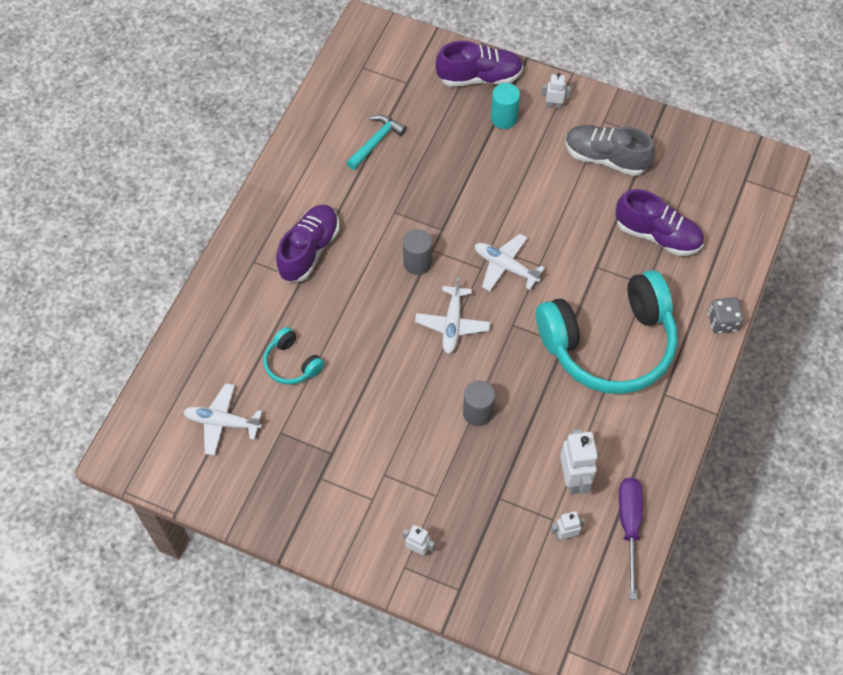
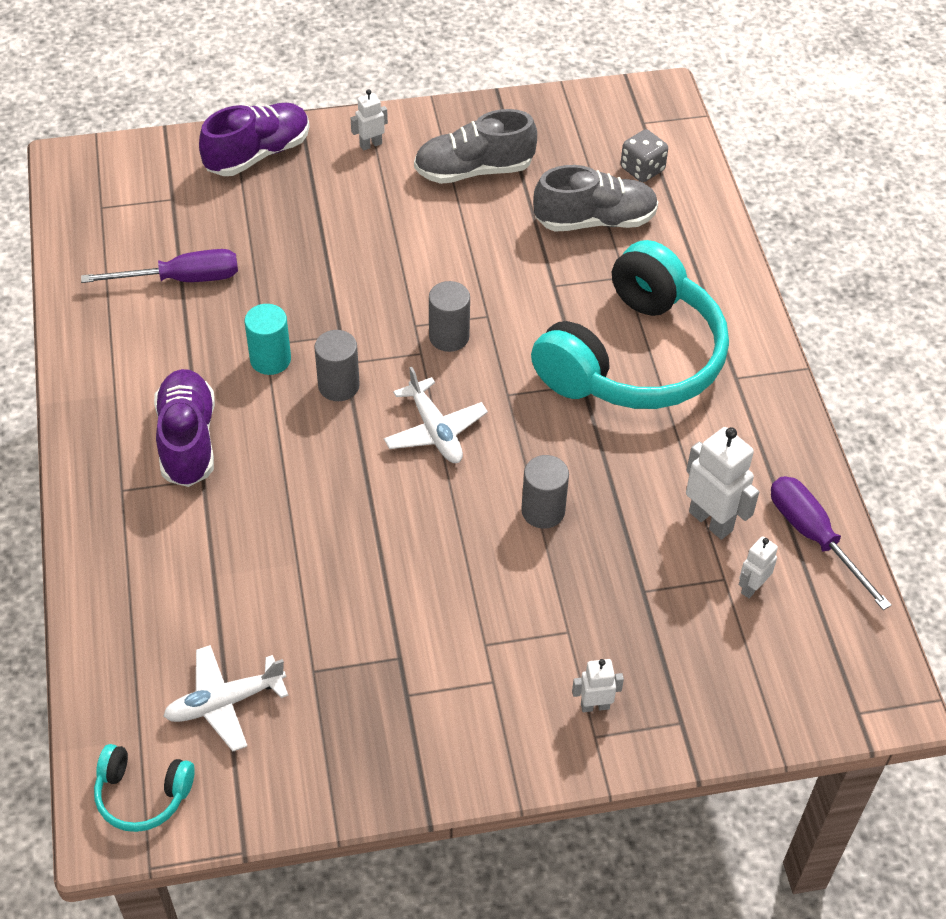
camera: 35 degrees left, 10 degrees down
turquoise headphones [263,327,325,385] -> turquoise headphones moved to [94,744,195,832]
turquoise hammer [346,115,407,170] -> purple screwdriver [81,249,238,283]
white plane [475,234,545,291] -> grey cylinder [429,281,470,352]
turquoise cylinder [491,83,520,129] -> turquoise cylinder moved to [245,304,291,375]
purple shoe [615,189,704,256] -> grey shoe [533,165,658,232]
grey dice [708,297,744,334] -> grey dice moved to [621,129,668,182]

